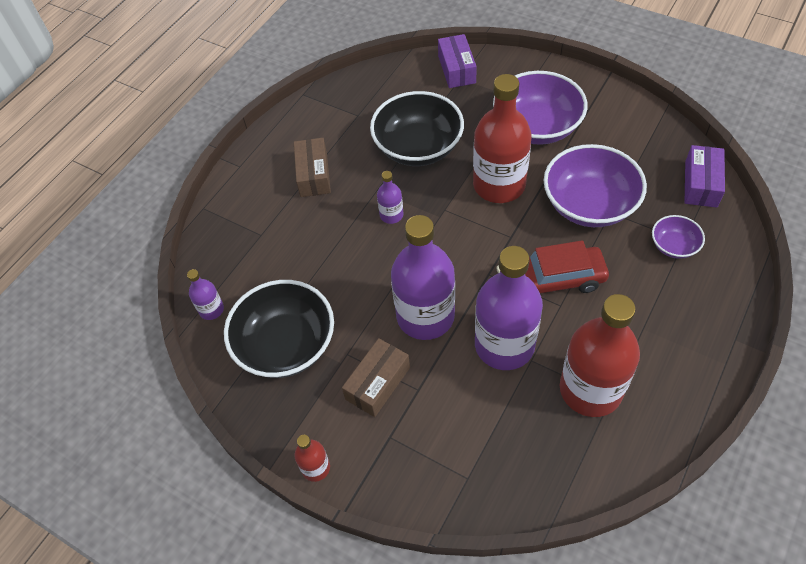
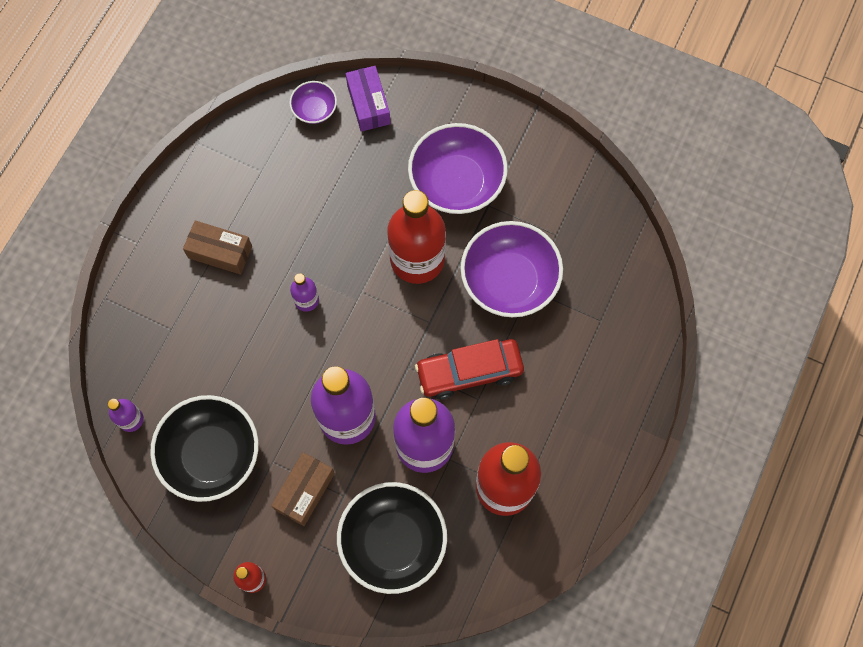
camera: 10 degrees left, 15 degrees up
brown box [294,138,331,197] -> brown box turned 60 degrees counterclockwise [183,220,252,275]
black bowl [370,91,464,166] -> black bowl moved to [337,482,447,594]
purple bowl [652,215,705,259] -> purple bowl moved to [289,81,337,124]
purple box [685,145,725,208] -> none

